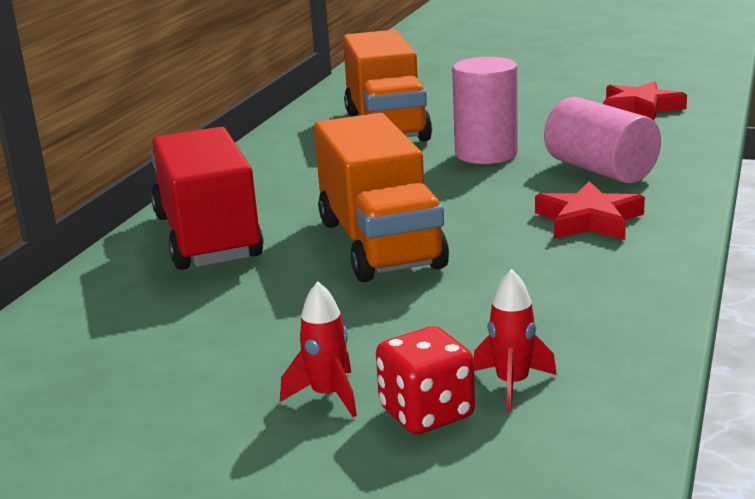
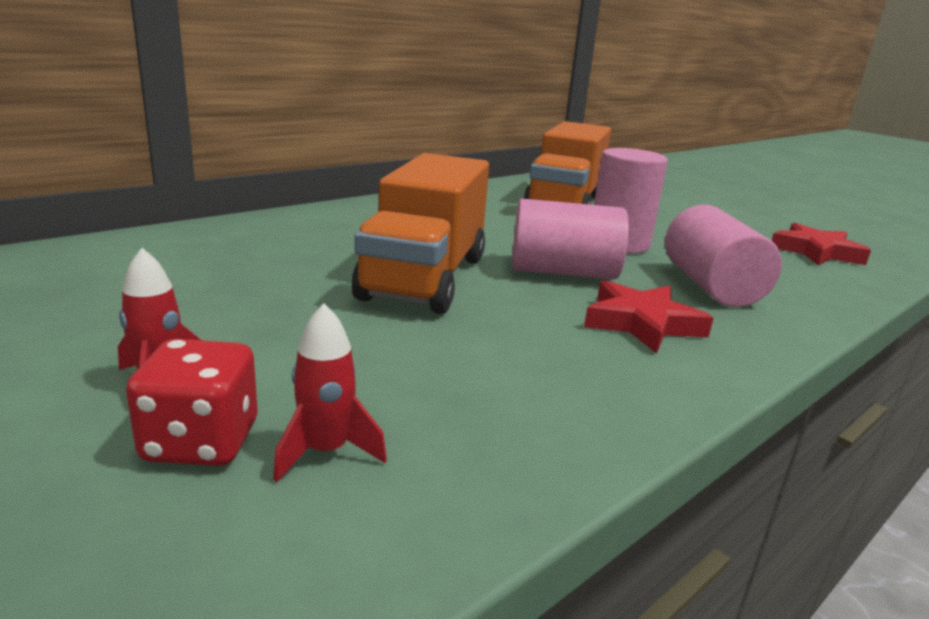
camera: 25 degrees right, 0 degrees up
red truck [151,127,264,270] -> none
none -> pink cylinder [512,199,629,280]

